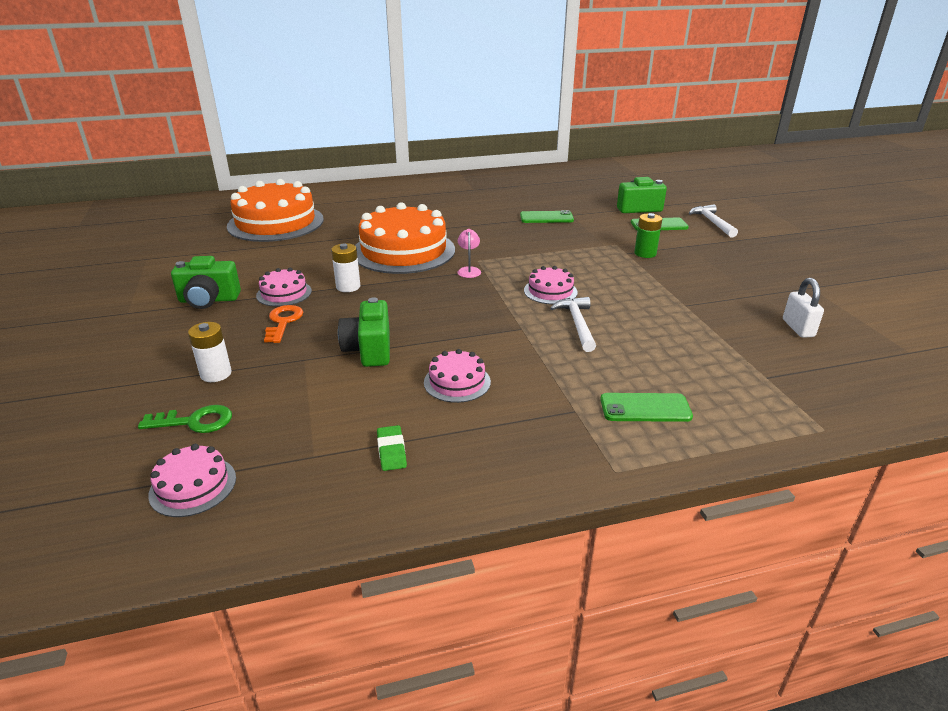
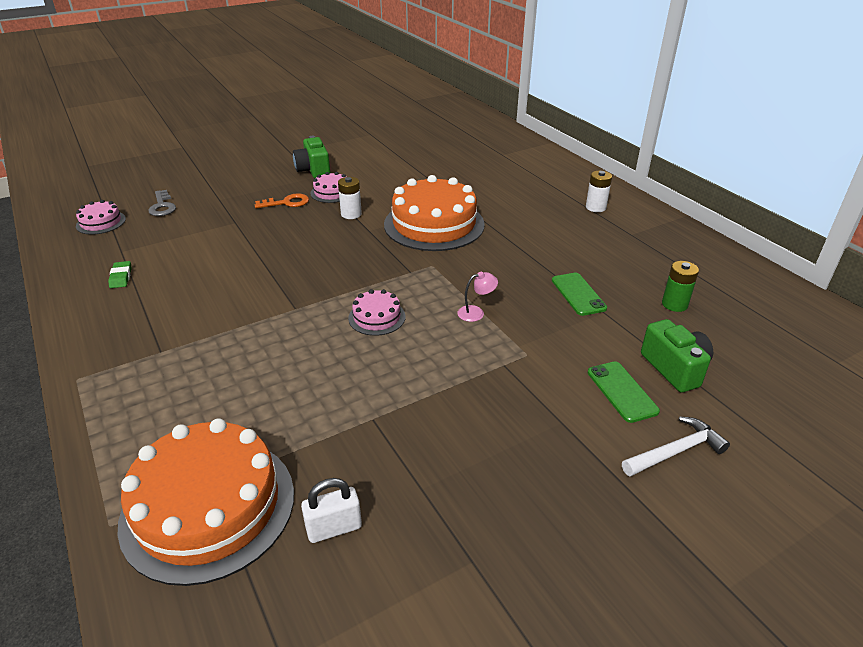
camera: 75 degrees right, 5 degrees up
green key [138,405,232,433] -> grey key [148,190,176,216]
white battery [188,322,232,382] -> white battery moved to [586,171,612,212]
orange cake [227,179,324,242] -> orange cake moved to [117,418,294,586]
green camera [338,297,390,367] -> none
green eraser [377,425,407,471] -> green eraser turned 75 degrees counterclockwise [108,261,132,288]
pink cake [424,349,491,403] -> none
pink lamp [457,229,481,278] -> pink lamp moved to [457,272,498,322]
white hammer [550,297,596,352] -> none
green phone [600,393,693,422] -> none
green battery [634,213,662,258] -> green battery moved to [662,261,699,312]

